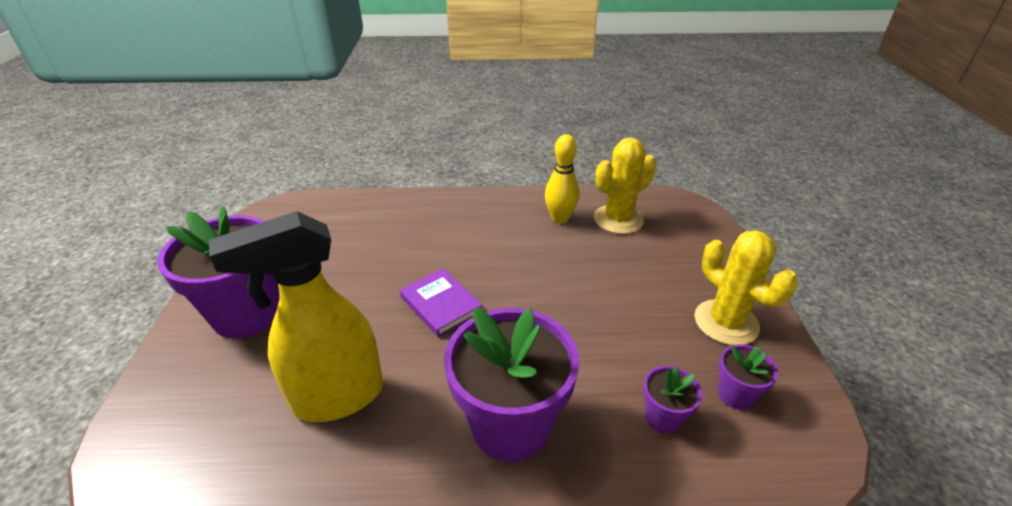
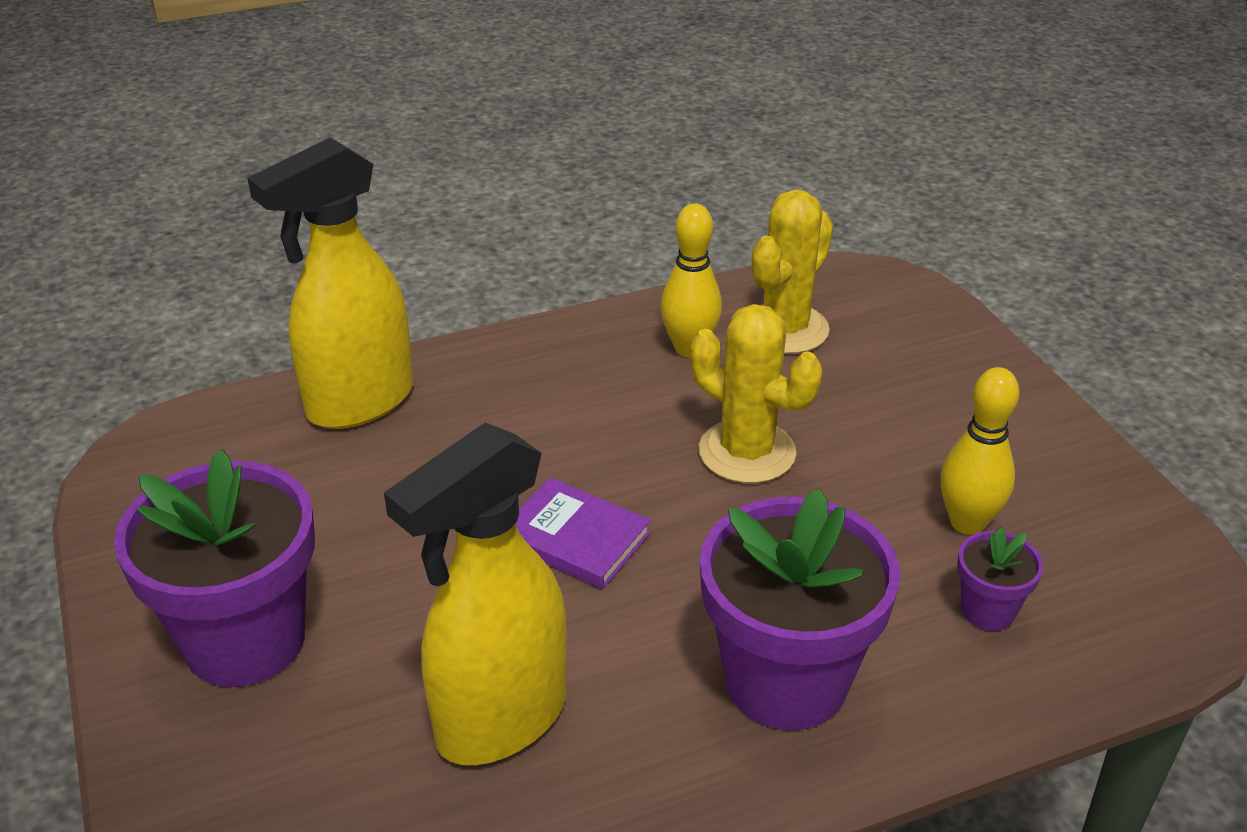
camera: 20 degrees left, 0 degrees up
yellow cactus [695,230,798,345] -> yellow cactus moved to [690,304,822,483]
purple flower pot [718,345,778,409] -> none
none -> yellow spray bottle [247,137,413,429]
none -> yellow bowling pin [940,367,1019,535]

